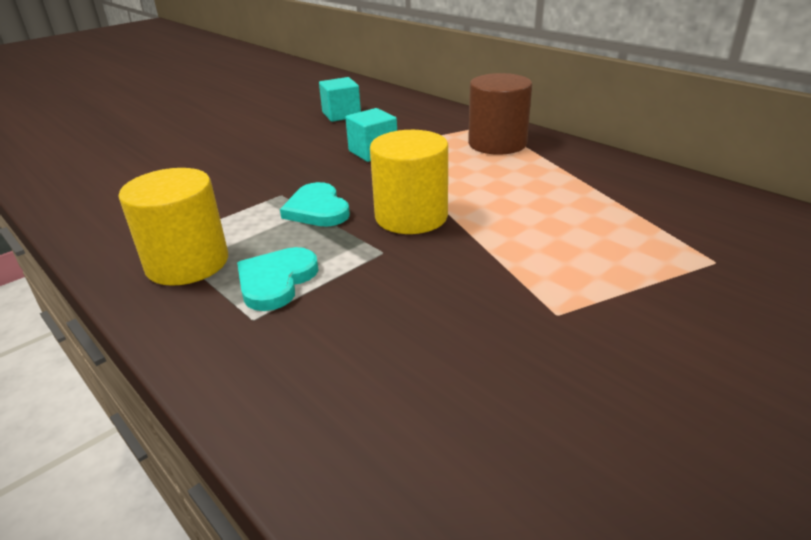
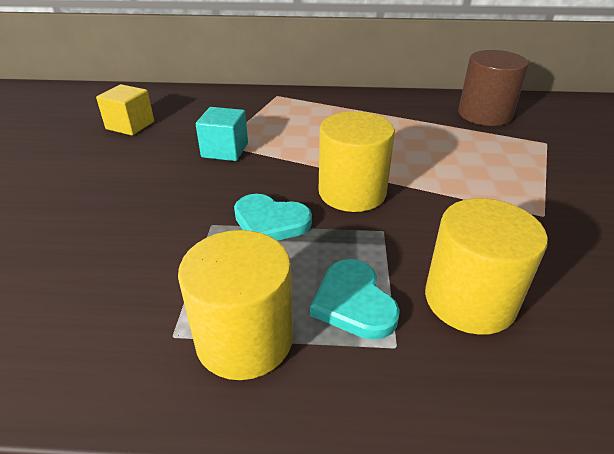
camera: 45 degrees left, 5 degrees up
turquoise cube [319,77,361,122] -> yellow cube [96,84,154,135]
brown cylinder [468,73,532,155] -> brown cylinder moved to [458,50,529,126]
none -> yellow cylinder [425,198,548,335]

